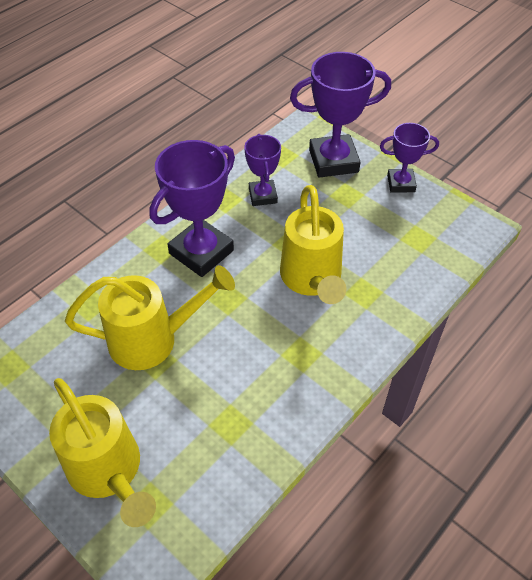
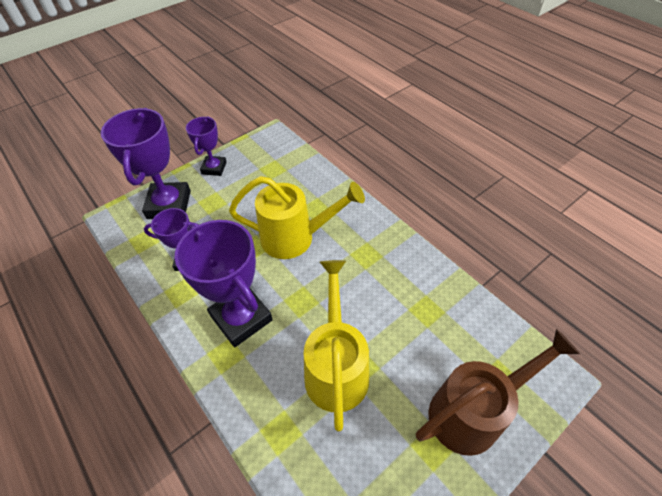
camera: 80 degrees left, 0 degrees up
yellow watering can [49,378,156,527] -> brown watering can [416,329,580,456]

